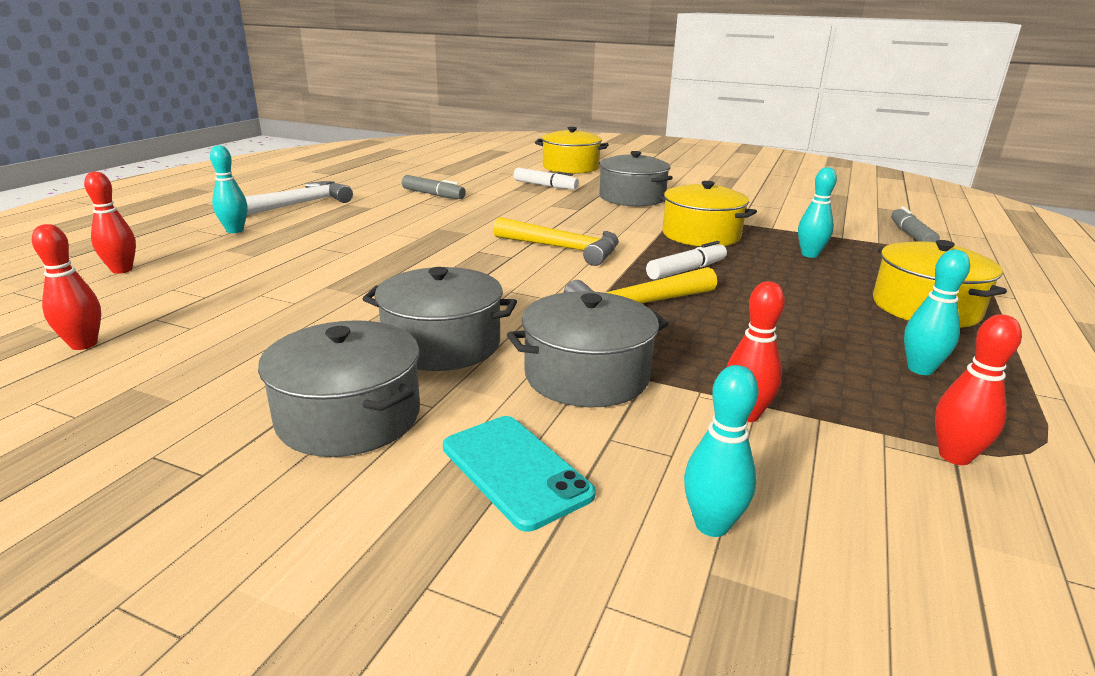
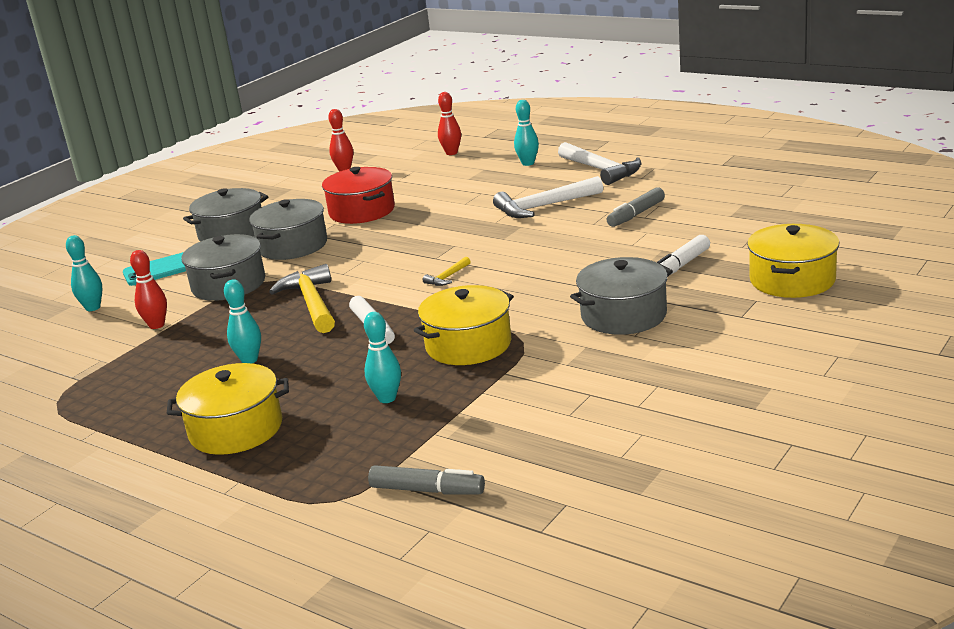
camera: 105 degrees right, 0 degrees up
yellow hammer [493,217,619,266] -> yellow hammer [423,257,471,286], size x0.47
turquoise bowling pin [904,250,970,375] -> turquoise bowling pin moved to [224,279,261,363]
red bowling pin [935,314,1022,465] -> none
none -> red pot [322,167,395,224]
none -> white hammer [493,176,603,218]

